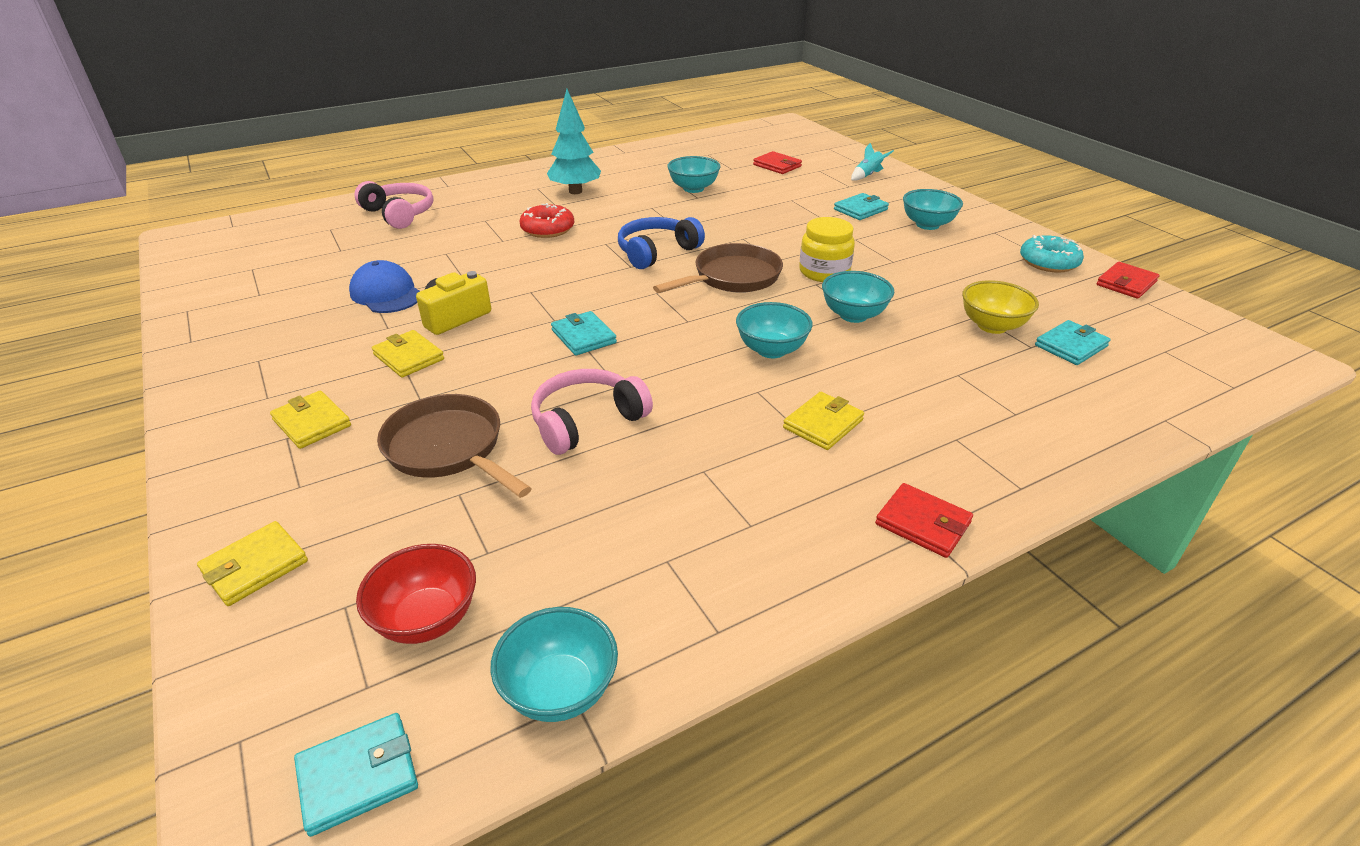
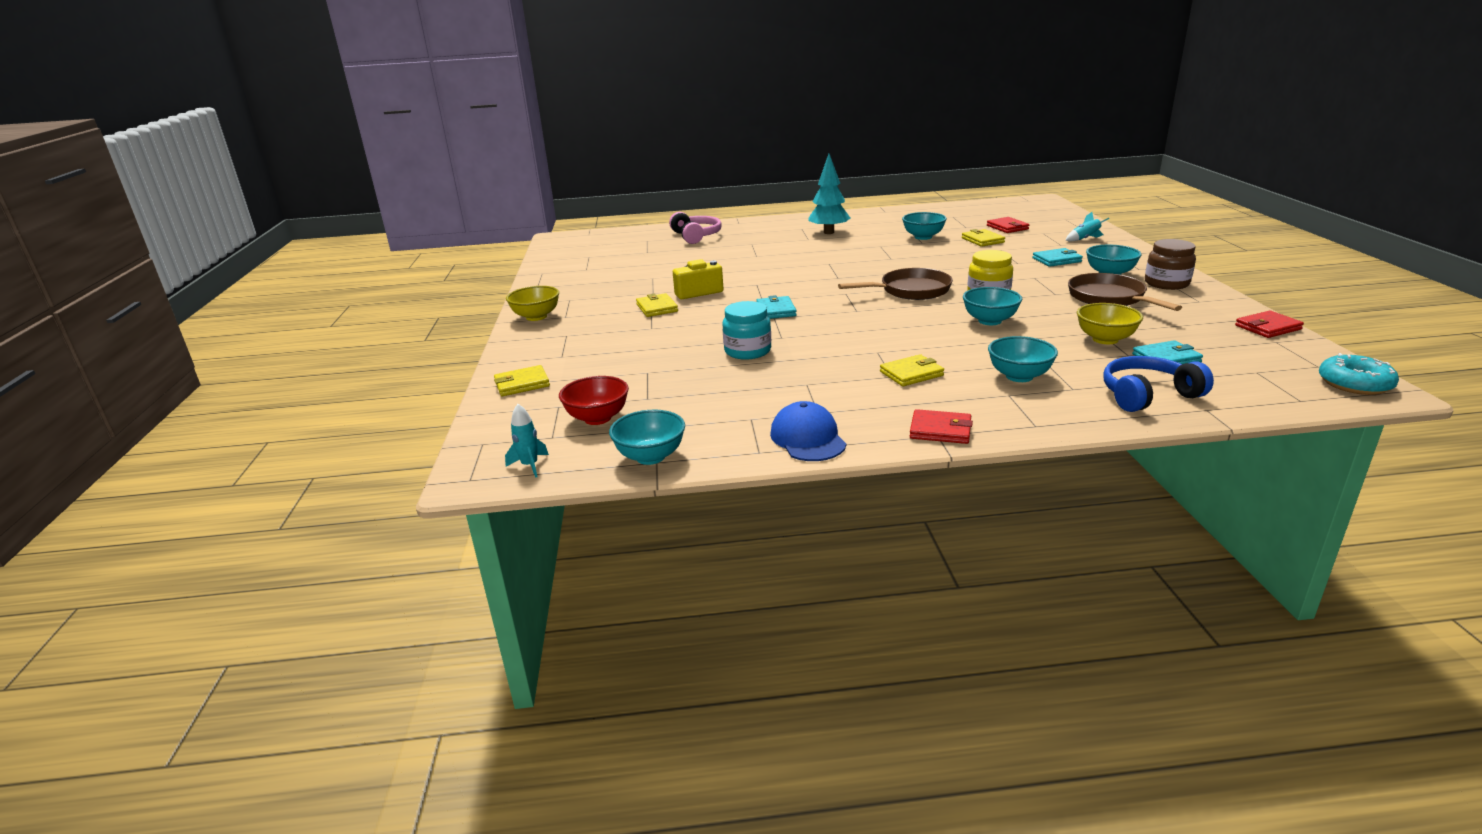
camera: 25 degrees right, 10 degrees down
yellow wallet [270,391,351,449] -> yellow wallet moved to [962,229,1005,247]
turquoise wallet [294,713,418,837] -> turquoise rocket [505,404,549,478]
blue cap [349,260,420,313] -> blue cap moved to [770,401,846,461]
brown pan [377,394,532,498] -> brown pan moved to [1068,273,1182,311]
red donut [519,203,574,238] -> none
pink headphones [531,369,653,455] -> turquoise jar [722,301,771,360]
blue headphones [618,217,705,269] -> blue headphones moved to [1104,356,1214,412]
turquoise bowl [736,302,813,358] -> turquoise bowl moved to [988,336,1058,382]
red wallet [875,483,973,558] -> red wallet turned 45 degrees counterclockwise [910,409,973,444]
turquoise donut [1020,235,1084,273] -> turquoise donut moved to [1319,353,1399,395]
none -> yellow bowl [506,286,559,321]
none -> brown jar [1145,239,1196,290]

